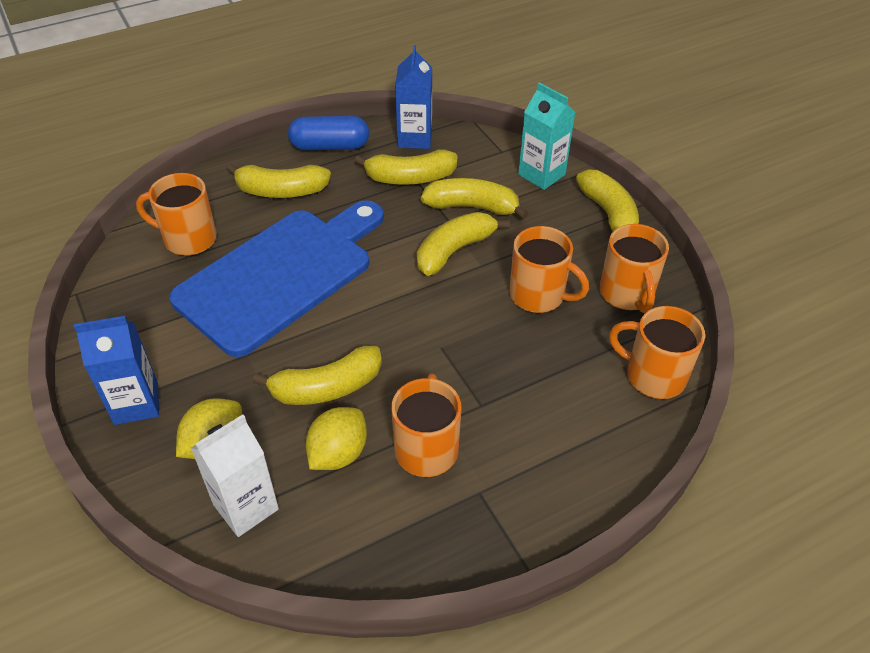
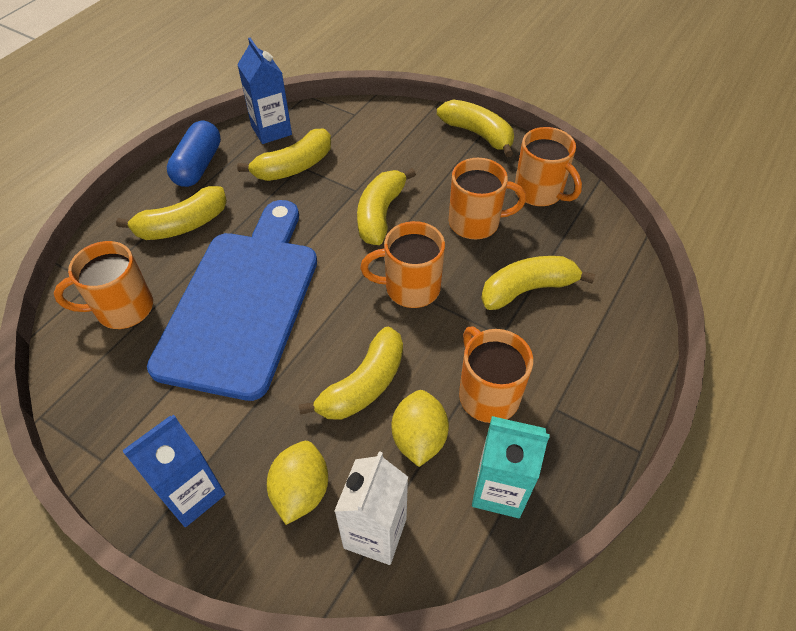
camera: 30 degrees left, 5 degrees up
blue capsule [288,116,369,150] -> blue capsule turned 45 degrees counterclockwise [167,121,221,187]
yellow banana [421,178,528,219] -> yellow banana moved to [481,256,595,310]
turquoise carton [518,82,576,190] -> turquoise carton moved to [472,416,550,518]
orange mug [609,306,705,399] -> orange mug moved to [360,221,445,308]

